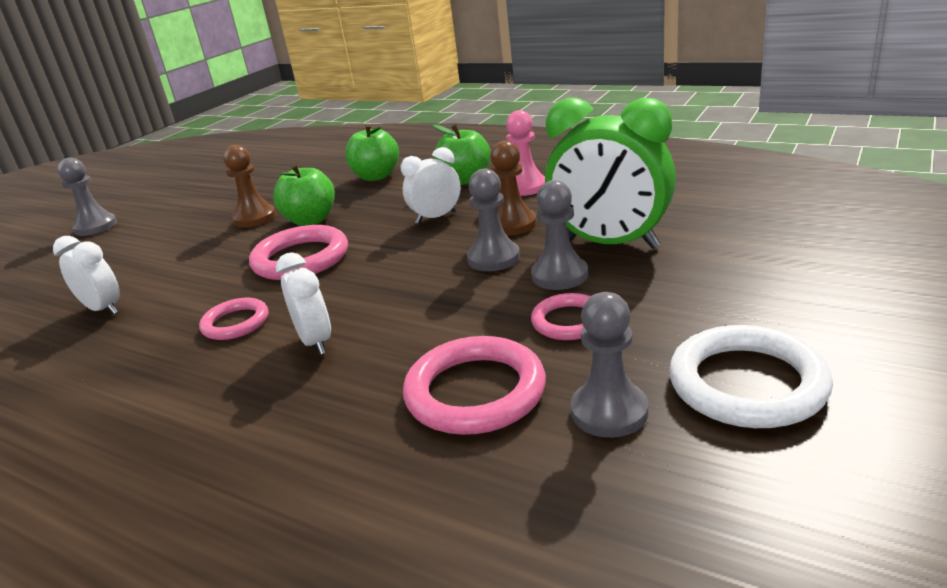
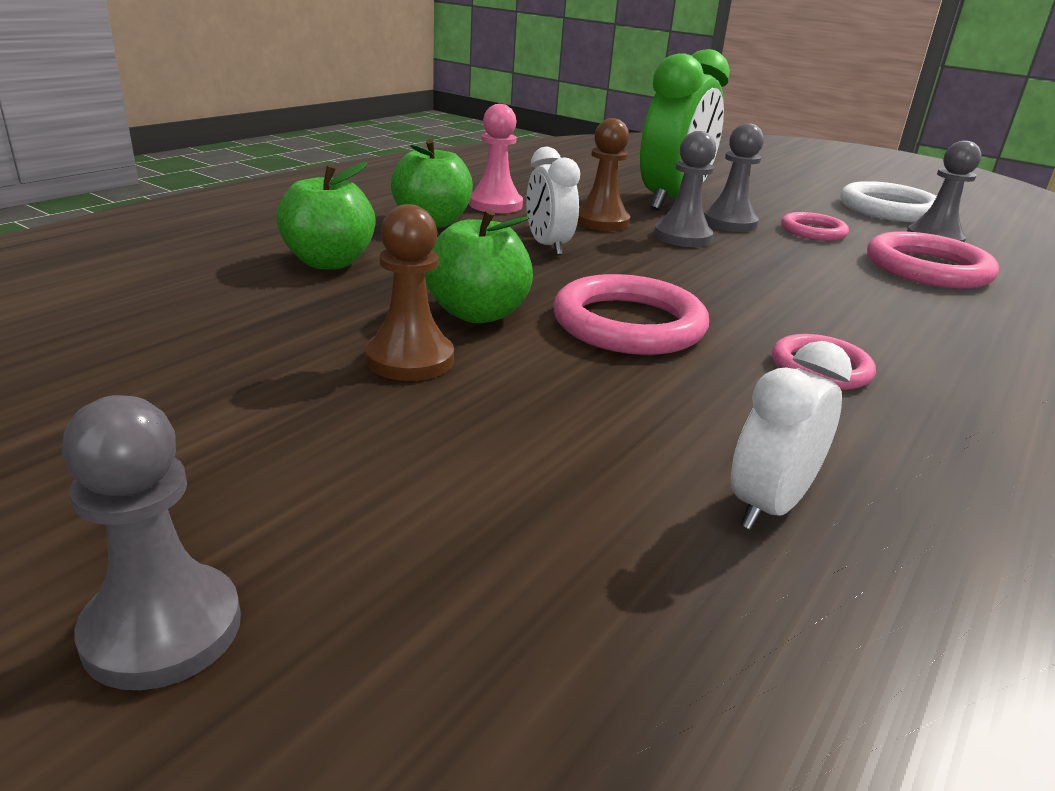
camera: 90 degrees left, 0 degrees up
white clock [276,252,331,355] -> none

